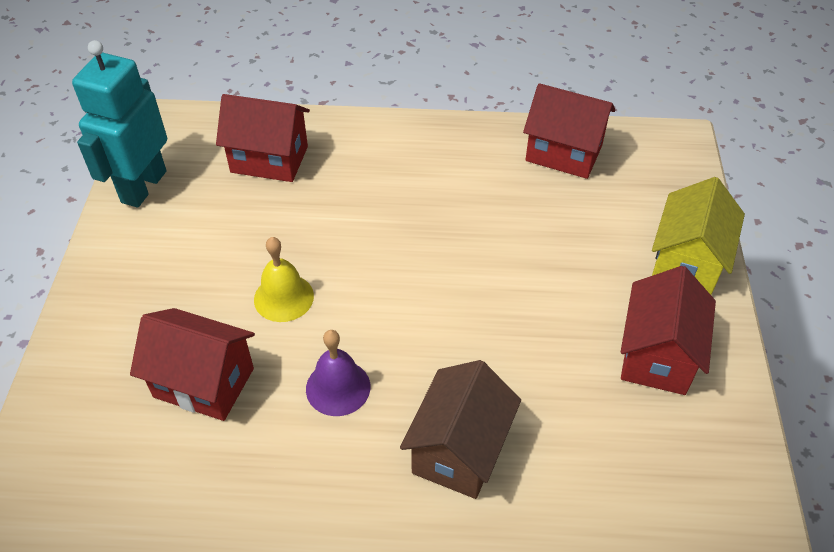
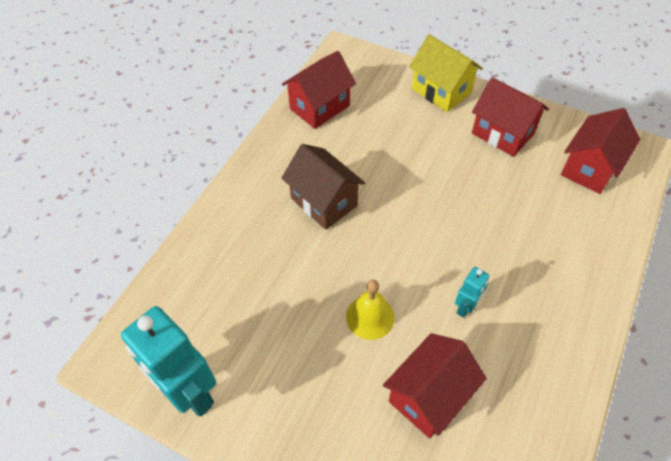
camera: 65 degrees left, 5 degrees up
red house [216,94,310,182] -> red house moved to [561,108,641,194]
purple bell [306,330,370,416] -> turquoise robot [455,267,489,318]
brown house [400,360,521,499] -> brown house moved to [282,144,365,230]

